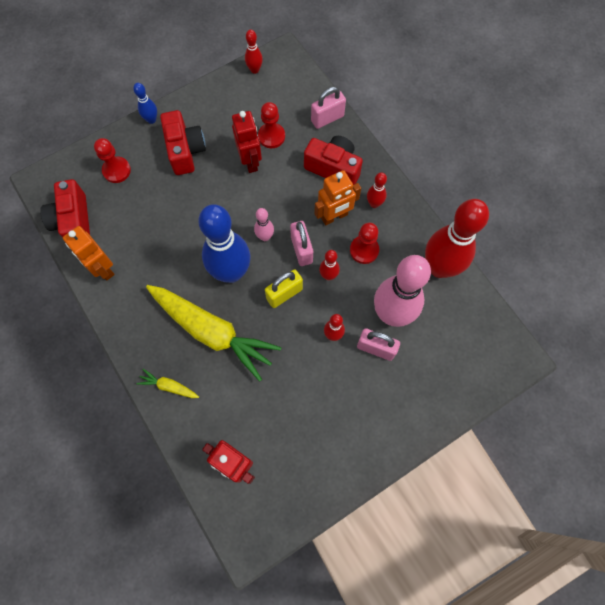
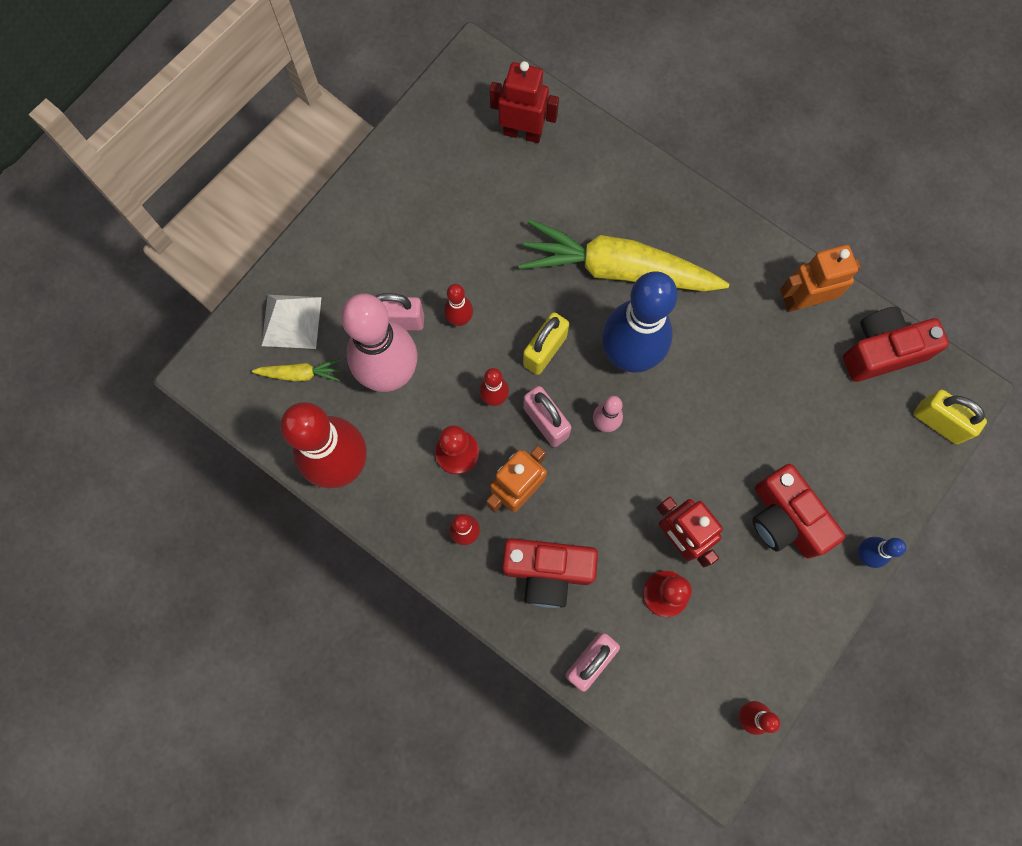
camera: 160 degrees right, 5 degrees up
red camera [40,179,90,238] -> red camera turned 75 degrees counterclockwise [843,307,949,382]
orange robot [63,226,115,280] -> orange robot turned 45 degrees counterclockwise [780,245,861,312]
red pawn [94,138,131,183] -> none
yellow carrot [136,369,199,398] -> yellow carrot moved to [252,359,340,381]
none -> white pyramid [262,295,322,349]
none -> yellow padlock [913,390,987,444]

